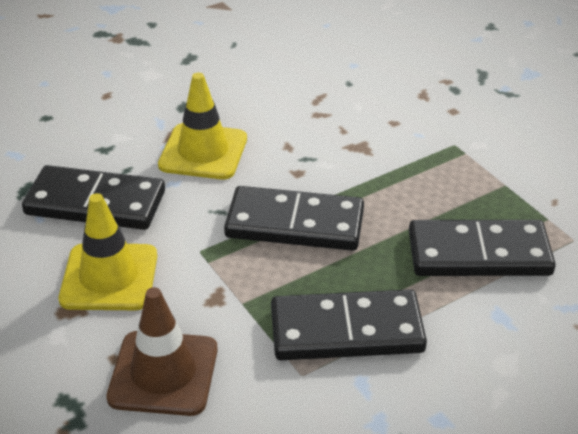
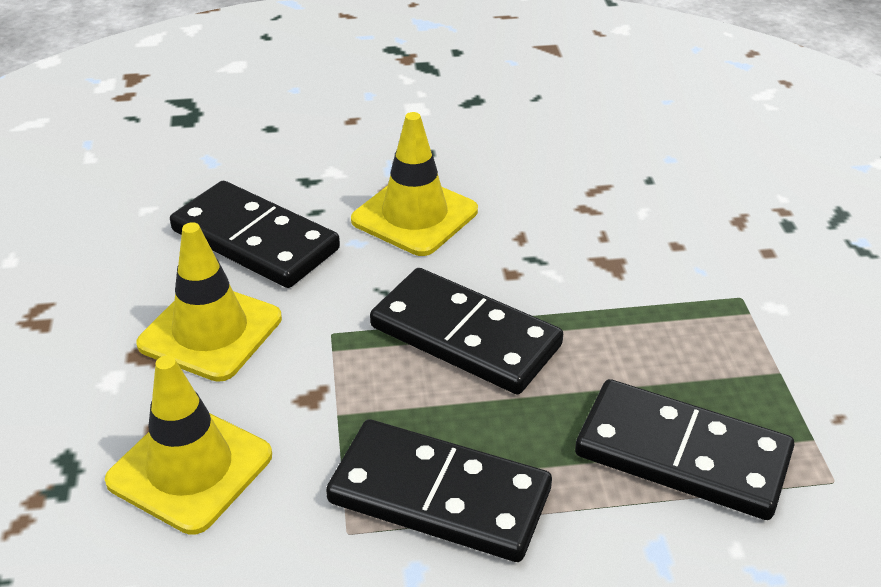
camera: 25 degrees right, 0 degrees up
brown traffic cone [106,287,218,416] -> yellow traffic cone [105,355,272,535]

